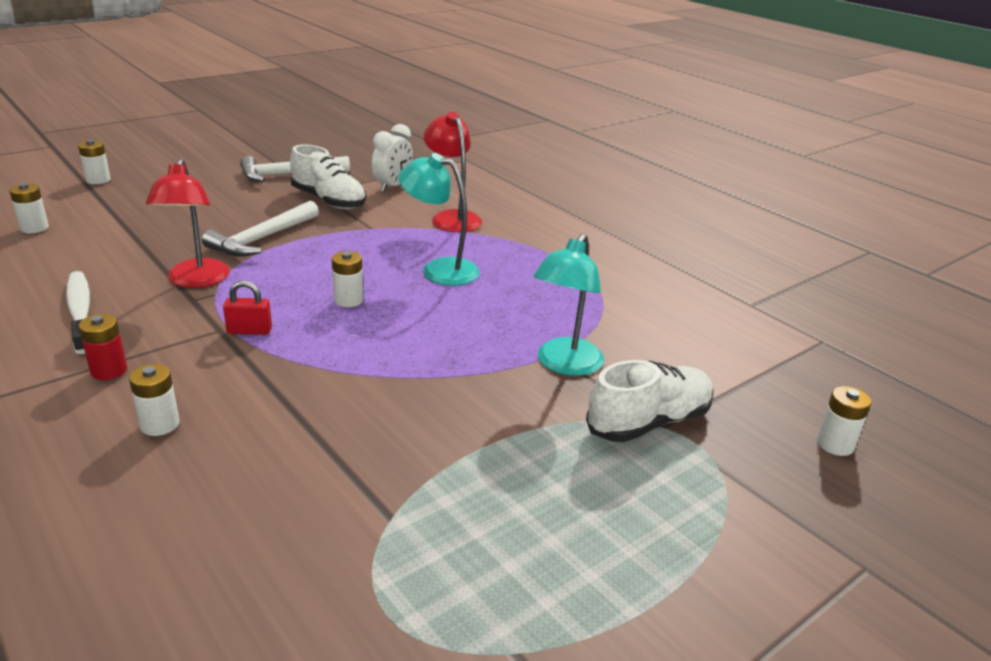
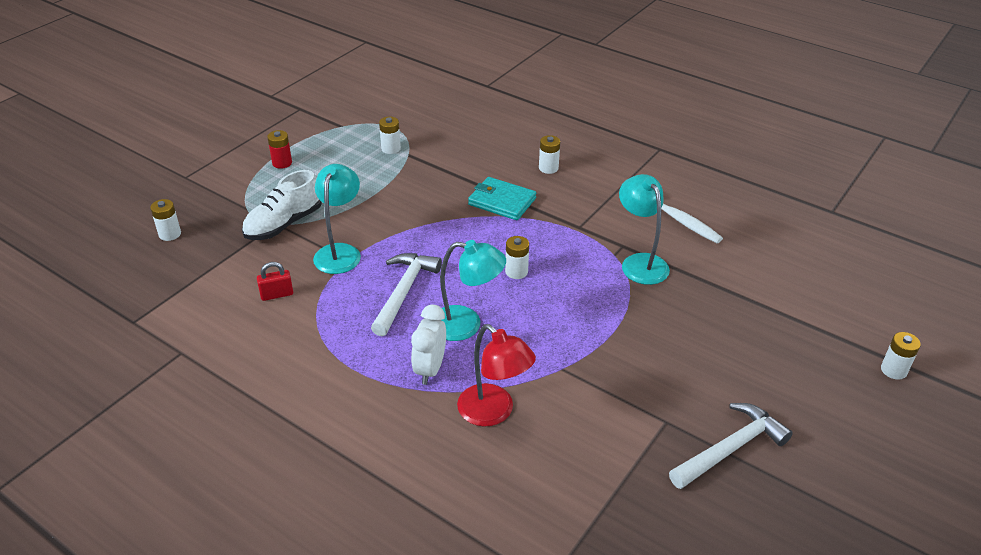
camera: 165 degrees right, 10 degrees up
white battery [9,183,49,233] -> white battery moved to [379,117,401,154]
red battery [78,314,127,380] -> red battery moved to [267,130,292,169]
red lamp [146,159,230,288] -> turquoise lamp [619,174,670,285]
white hammer [202,201,319,257] -> white hammer moved to [371,253,442,336]
red padlock [223,280,272,335] -> red padlock moved to [257,262,293,301]
white shoe [290,145,366,209] -> none
white clock [372,124,413,192] -> white clock moved to [411,305,446,385]
none -> turquoise wallet [468,177,536,220]

